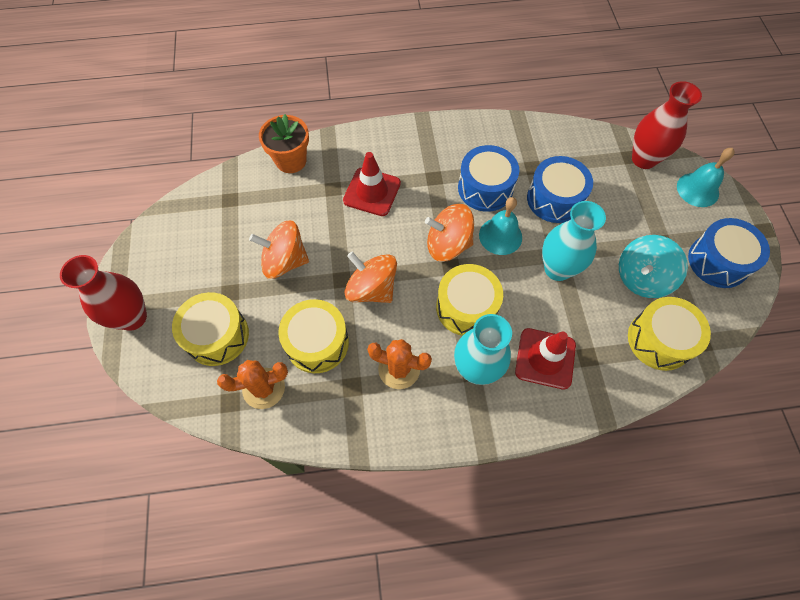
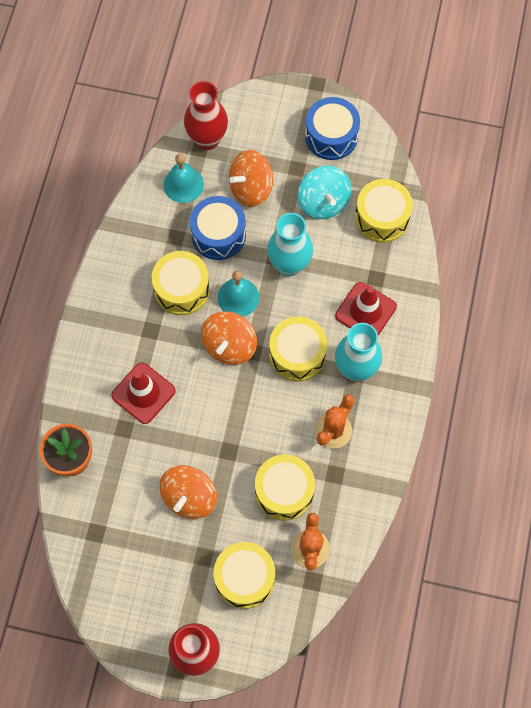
camera: 70 degrees left, 5 degrees up
orange spinning top [345,252,397,303] -> orange spinning top moved to [229,150,273,207]
blue drum [458,145,519,212] -> yellow drum [152,251,210,315]
turquoise bell [677,148,735,207] -> turquoise bell moved to [163,154,204,203]

